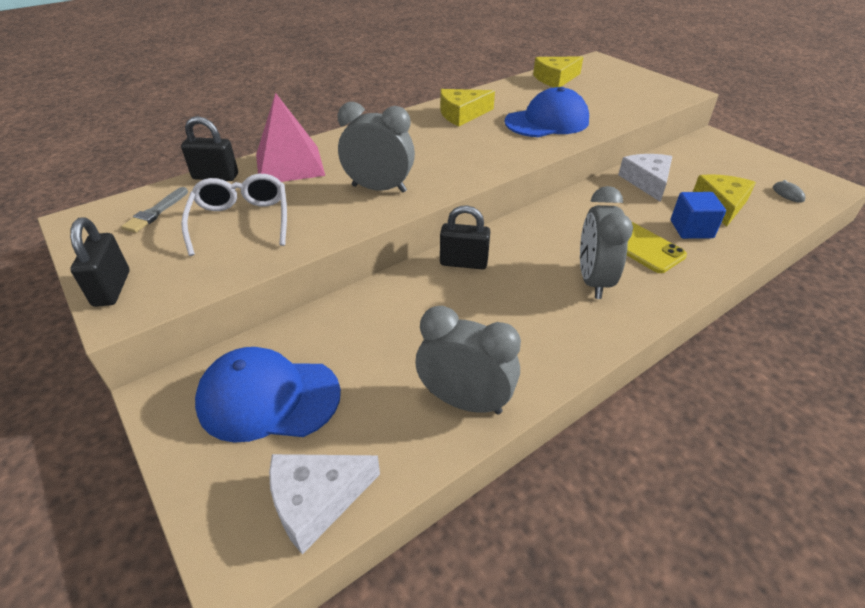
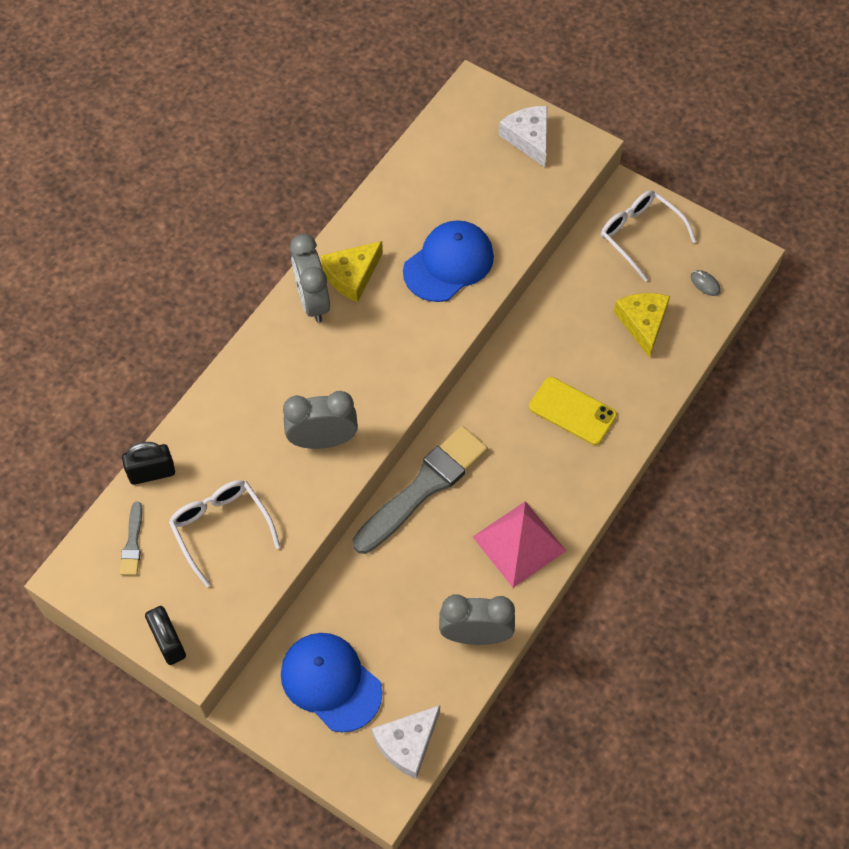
camera: 20 degrees left, 20 degrees up
blue cap [195,347,341,443] -> blue cap turned 60 degrees clockwise [281,633,382,733]
pink pyramid [256,93,325,182] -> pink pyramid moved to [473,501,566,588]
black padlock [440,205,490,269] -> grey brush [353,426,488,554]
yellow cheese [533,56,583,87] -> none
grey clock [580,186,633,299] -> grey clock moved to [290,234,330,323]
white cheese [618,154,672,202] -> white cheese moved to [499,106,547,167]
blue cube [671,192,726,239] -> none
none -> white glasses [601,190,696,282]

